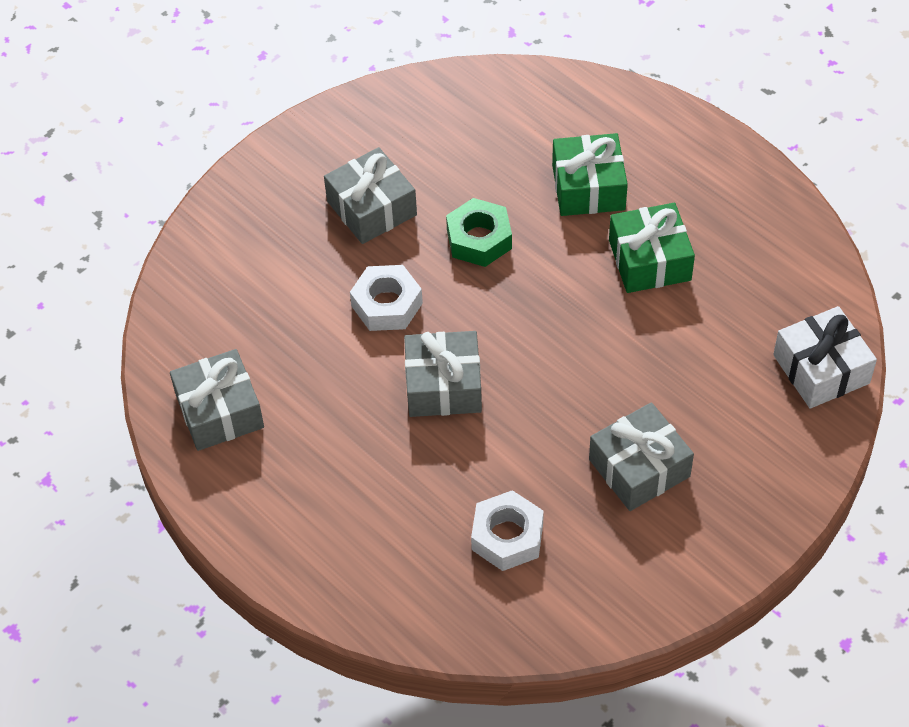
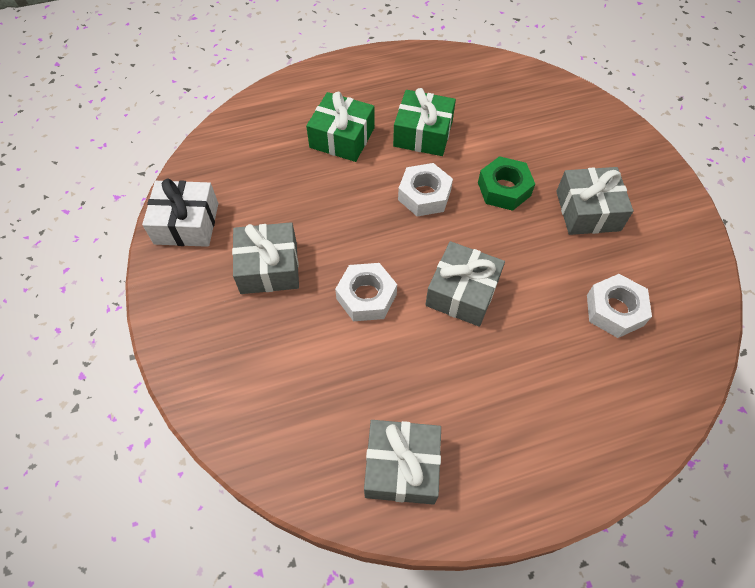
camera: 65 degrees left, 5 degrees up
green nut [446,198,512,267] -> green nut moved to [478,156,535,211]
white gift [773,306,877,408] -> white gift moved to [142,179,218,247]
none -> white nut [398,163,453,216]

